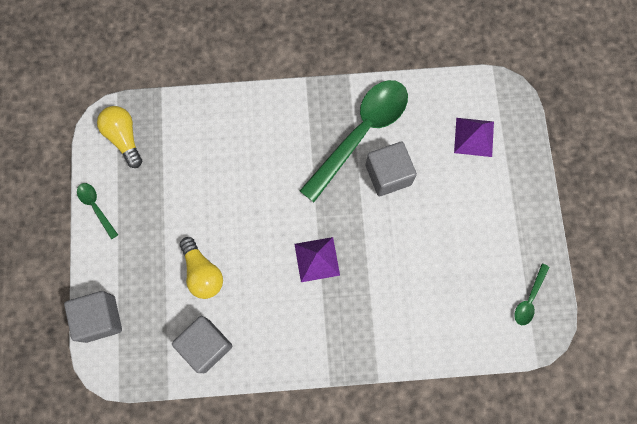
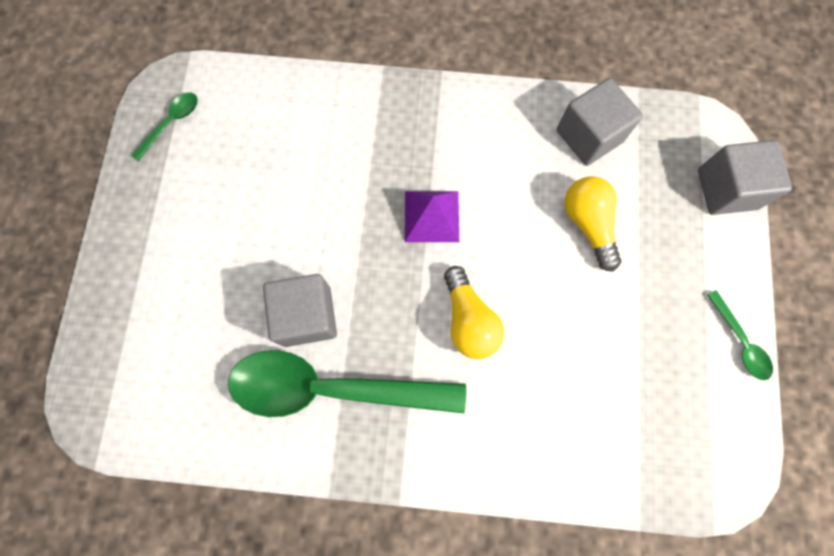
camera: 170 degrees left, 0 degrees up
yellow light bulb [97,106,142,168] -> yellow light bulb moved to [444,266,504,359]
green spoon [300,80,408,202] -> green spoon turned 45 degrees clockwise [228,350,466,417]
purple pyramid [454,118,494,157] -> none

